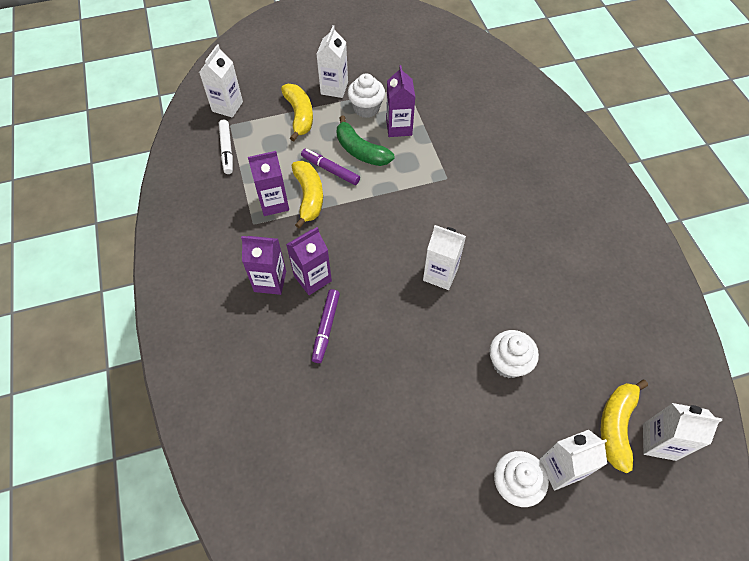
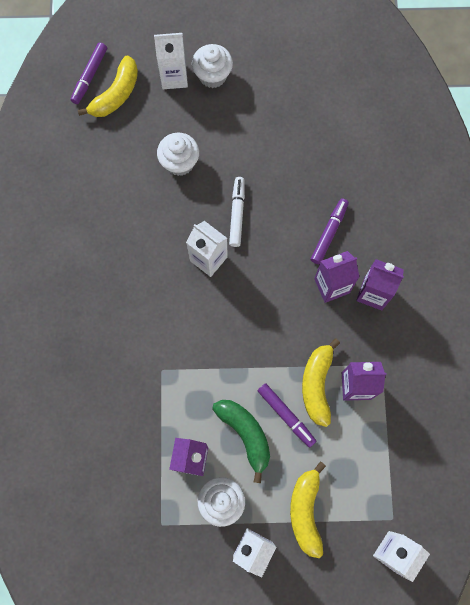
camera: 165 degrees left, 15 degrees up
white marker [219,120,233,174] -> white marker moved to [229,177,245,247]
white carton [643,403,722,461] -> purple marker [70,42,107,104]

